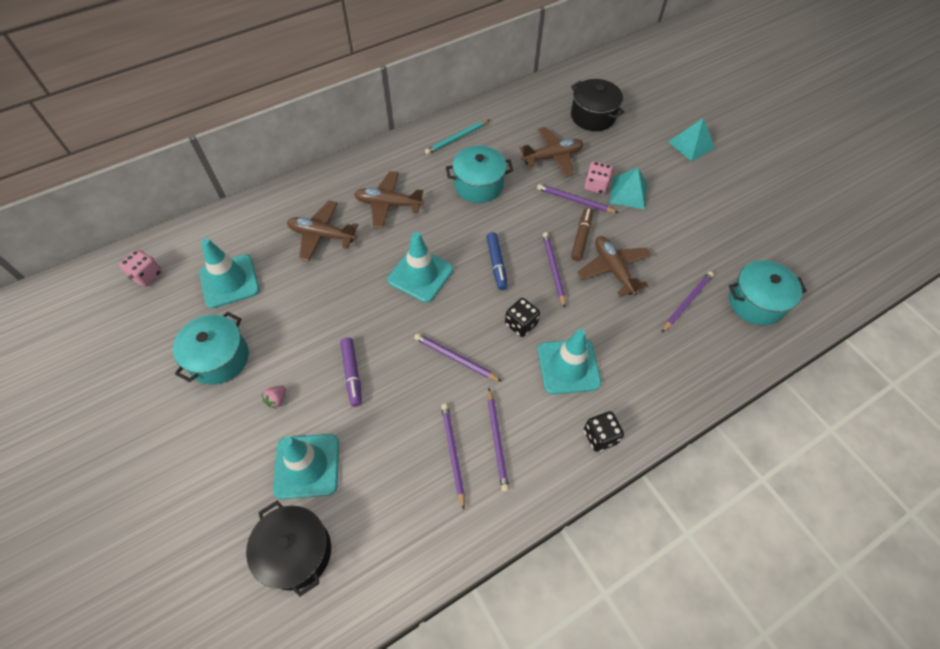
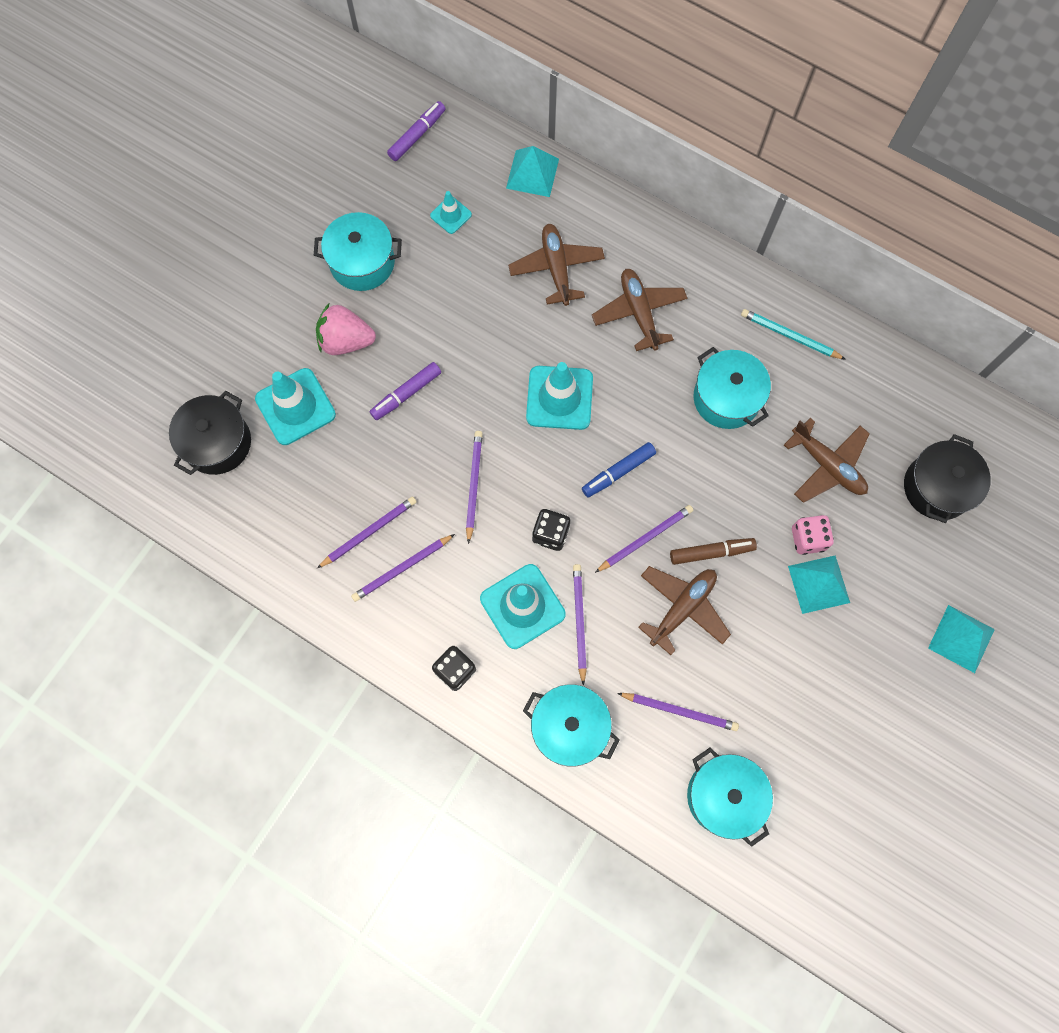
camera: 65 degrees right, 15 degrees up
pink dice [119,249,162,287] -> purple marker [387,101,446,161]
turquoise traffic cone [199,238,260,308] -> turquoise traffic cone [430,191,472,234], size x0.53
pink strawberry [261,385,286,409] -> pink strawberry [316,304,376,355], size x2.16
purple pencil [537,184,618,213] -> purple pencil moved to [573,564,587,686]
none -> turquoise pyramid [506,146,559,197]
none -> turquoise pot [523,684,620,767]

